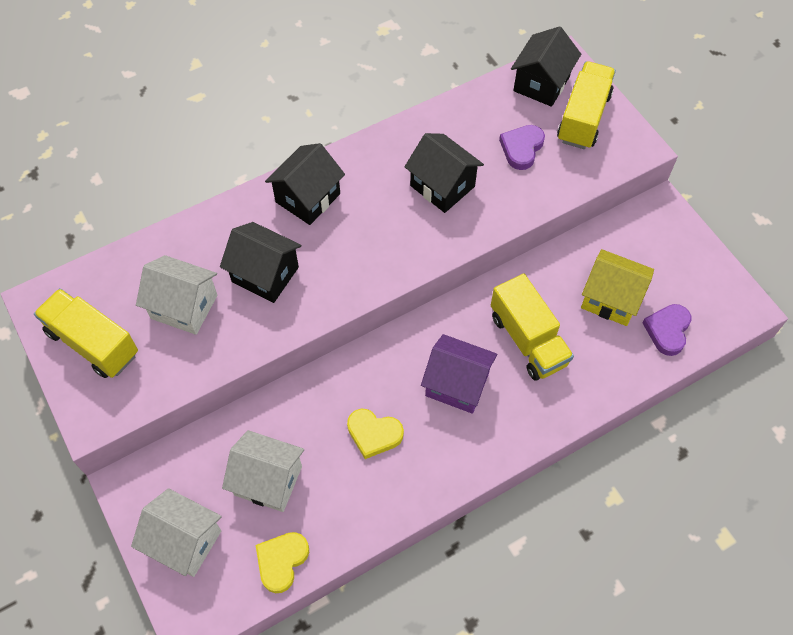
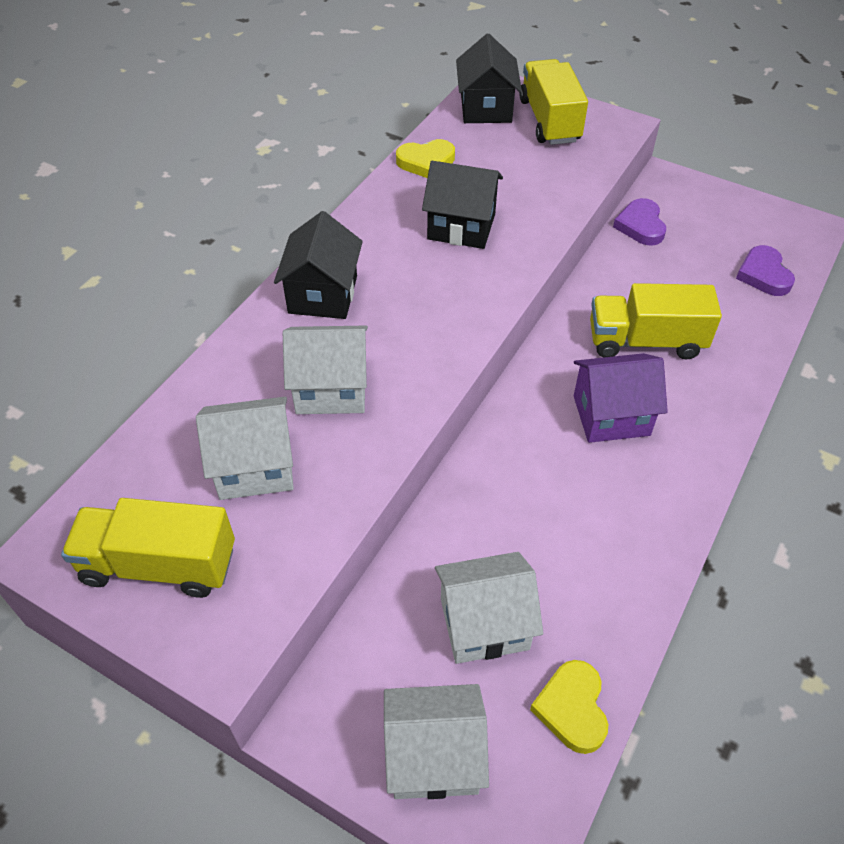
camera: 30 degrees left, 10 degrees down
black house [220,222,301,303] -> white house [283,326,368,414]
yellow heart [347,409,404,459] -> yellow heart moved to [396,139,455,178]
yellow truck [491,274,574,380] -> yellow truck turned 150 degrees clockwise [590,283,722,359]
purple heart [499,125,545,170] -> purple heart moved to [613,198,666,246]
yellow house [581,249,654,326] -> none

